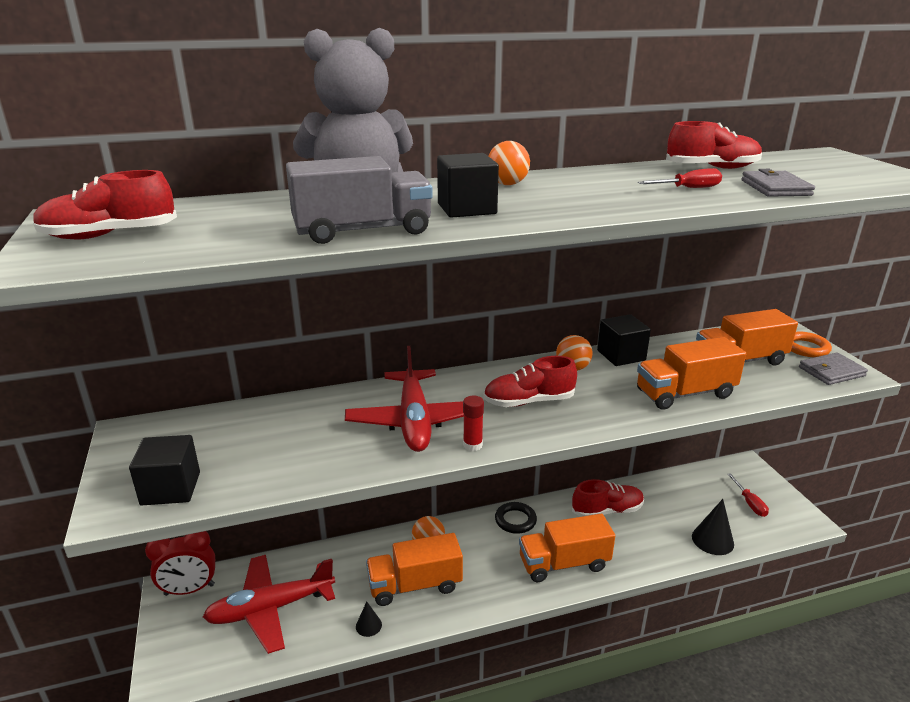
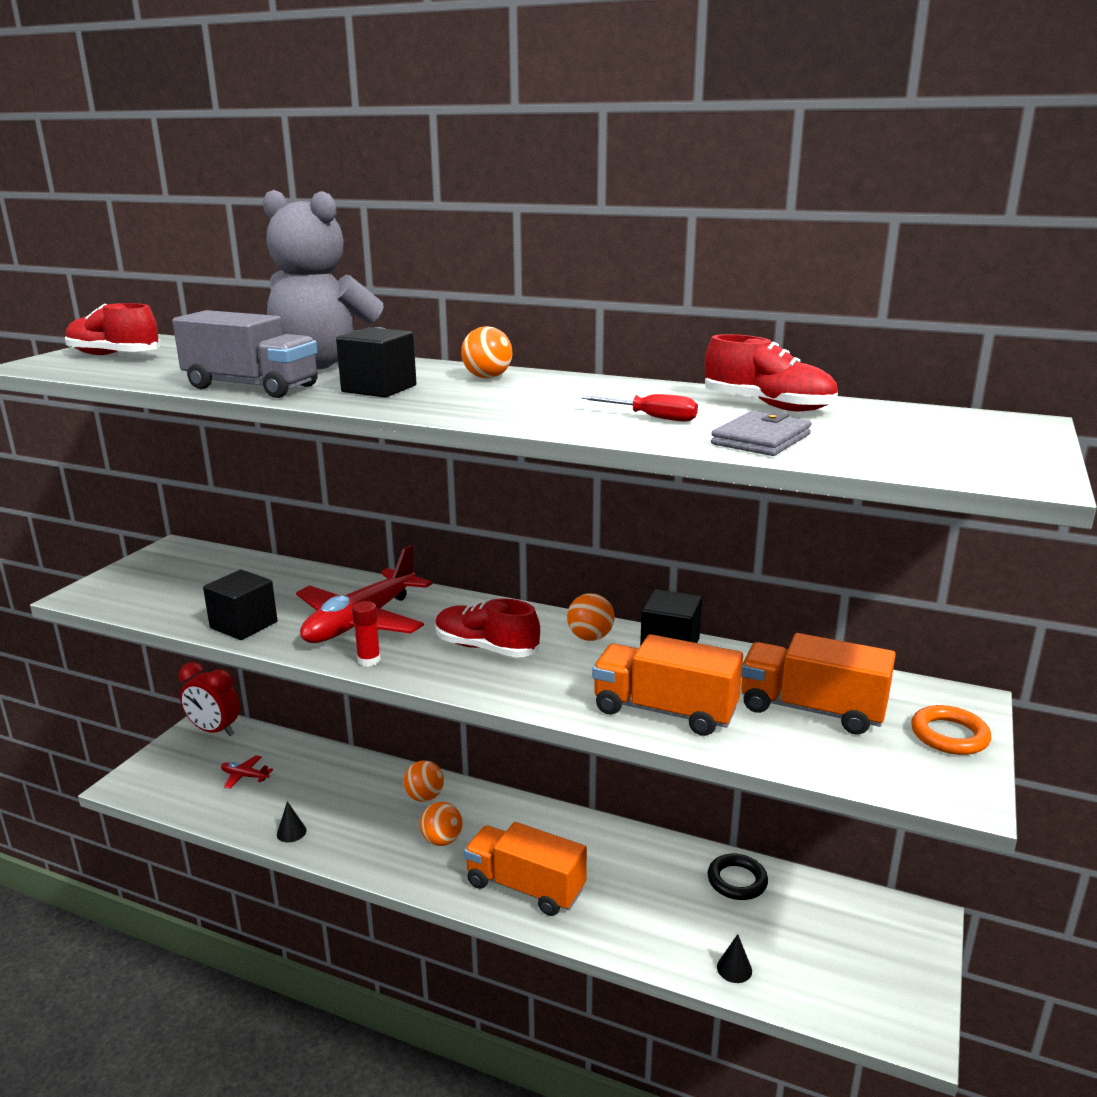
camera: 40 degrees right, 5 degrees down
black cube [129,435,200,505] -> black cube moved to [203,570,277,640]
red plane [203,555,335,654] -> red plane [221,755,273,789], size x0.41
orange truck [366,533,463,606] -> none
black ring [495,502,537,534] -> black ring moved to [707,854,768,900]
red shoe [572,479,644,517] -> none
black cone [692,499,734,555] -> black cone [717,934,752,983], size x0.56
red screwdriver [728,473,769,517] -> none
grey wallet [799,353,868,385] -> none
none -> orange ball [420,802,463,846]

